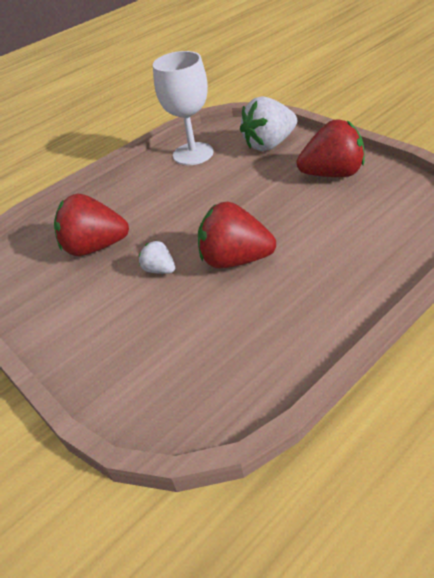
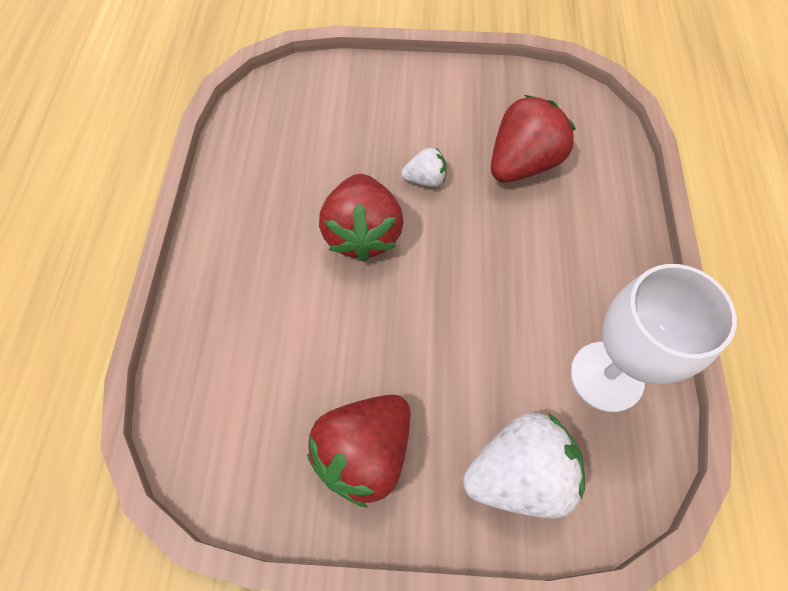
camera: 130 degrees right, 20 degrees up
red strawberry [198,202,276,268] -> red strawberry turned 120 degrees clockwise [319,174,403,262]
white strawberry [240,96,297,151] -> white strawberry turned 60 degrees clockwise [463,413,585,518]

